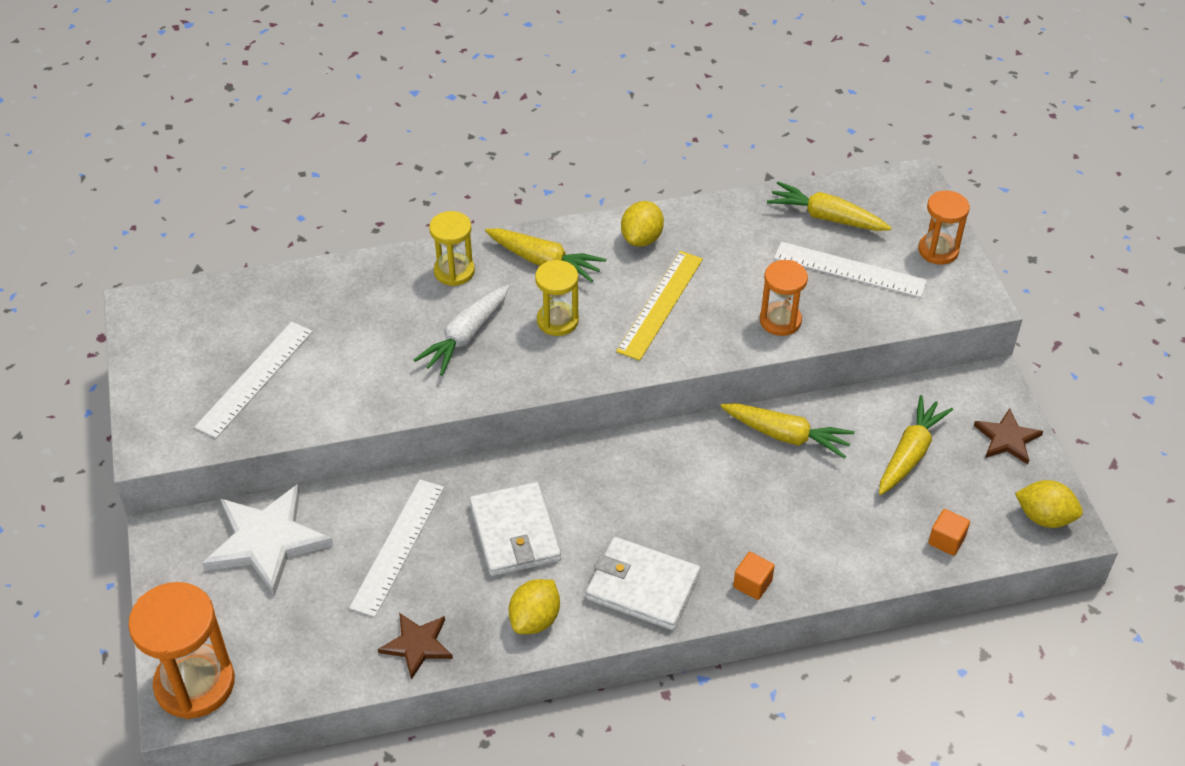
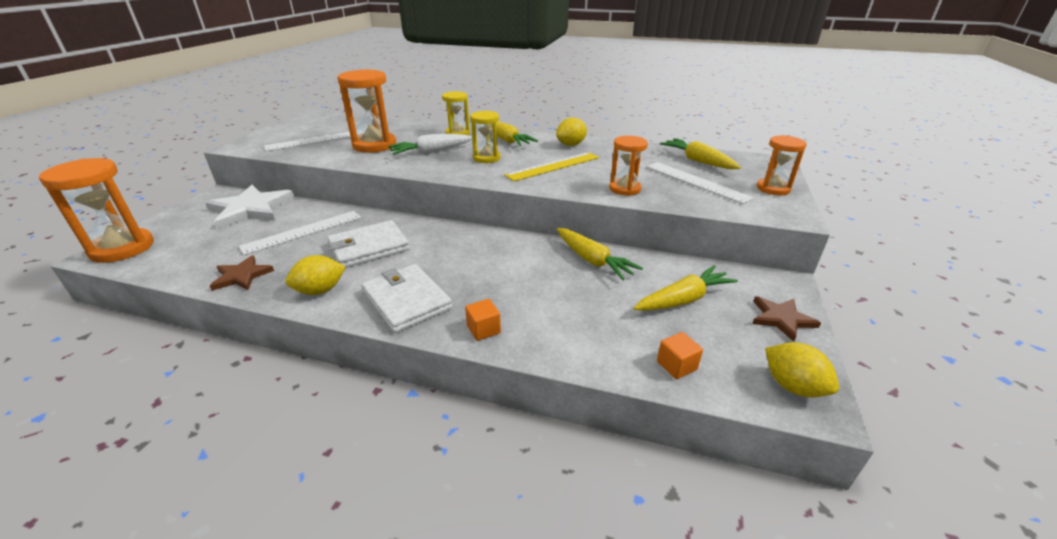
camera: 30 degrees right, 15 degrees down
white wallet [469,482,561,576] -> white wallet turned 45 degrees clockwise [328,220,410,268]
none -> orange hourglass [337,69,396,153]

